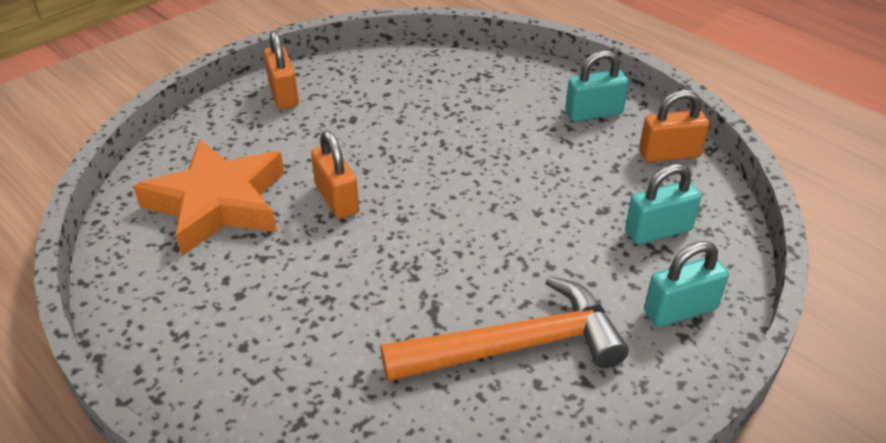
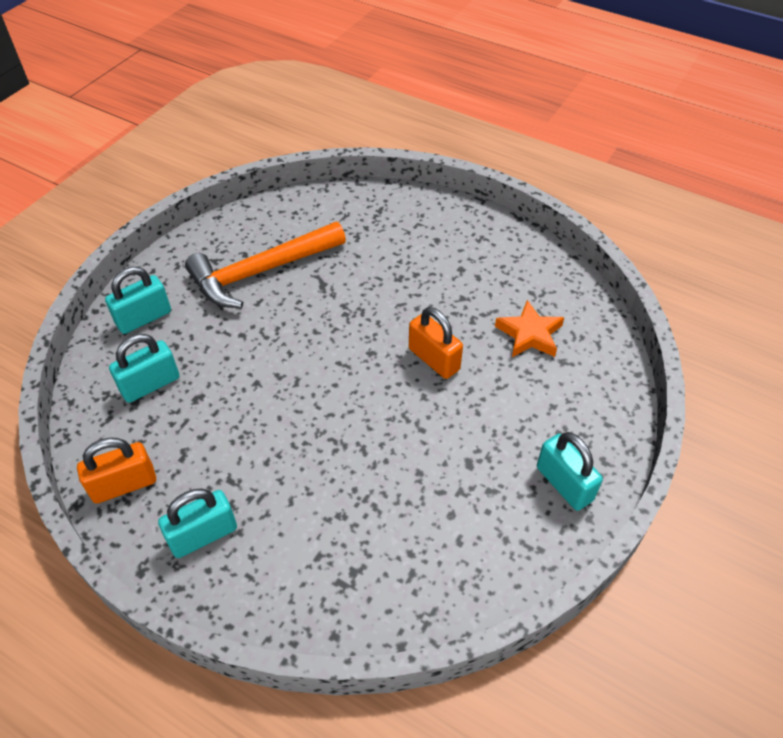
camera: 165 degrees right, 10 degrees up
orange star [133,140,284,256] -> orange star [495,300,564,357], size x0.54
orange padlock [264,31,299,109] -> turquoise padlock [537,432,603,511]

